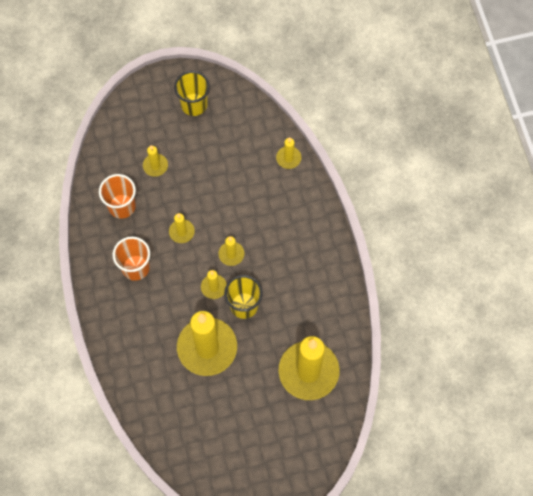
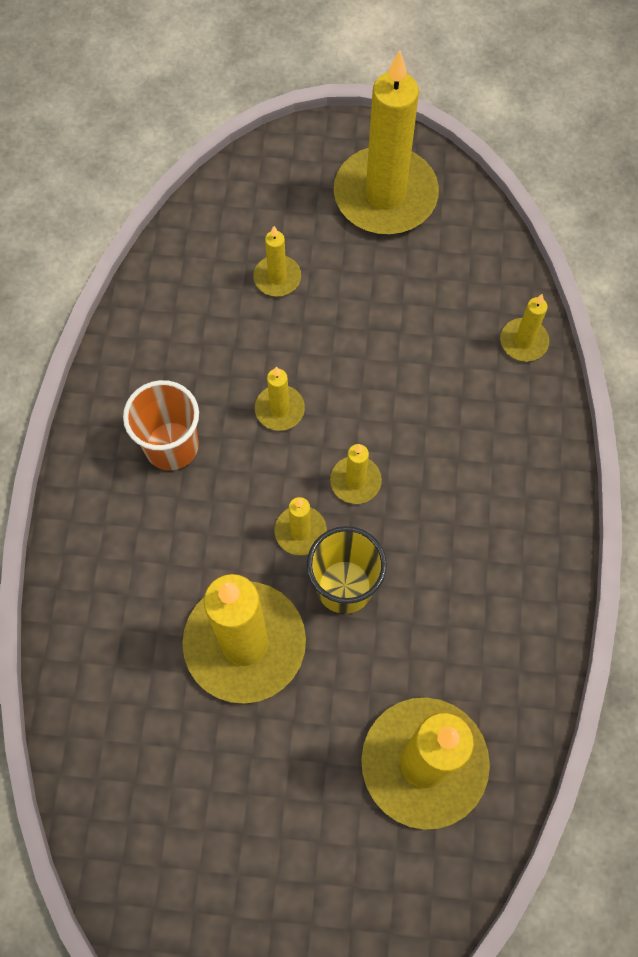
camera: 20 degrees right, 0 degrees up
orange cup [99,174,136,219] -> none
yellow cup [174,71,210,116] -> yellow candle [334,50,439,234]

